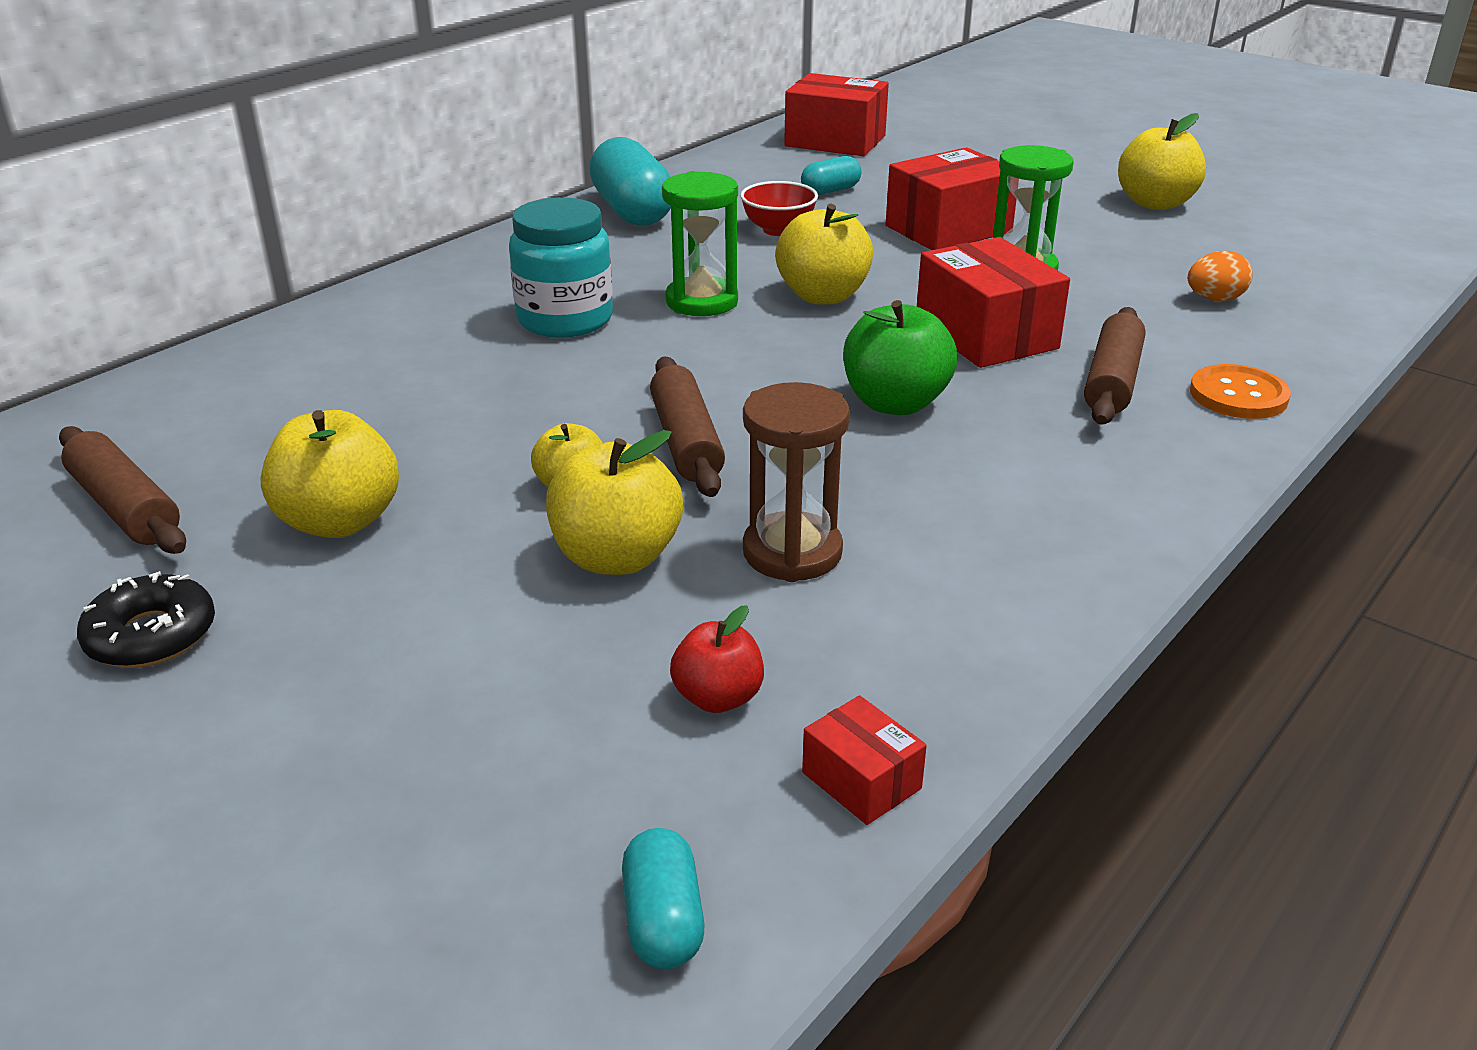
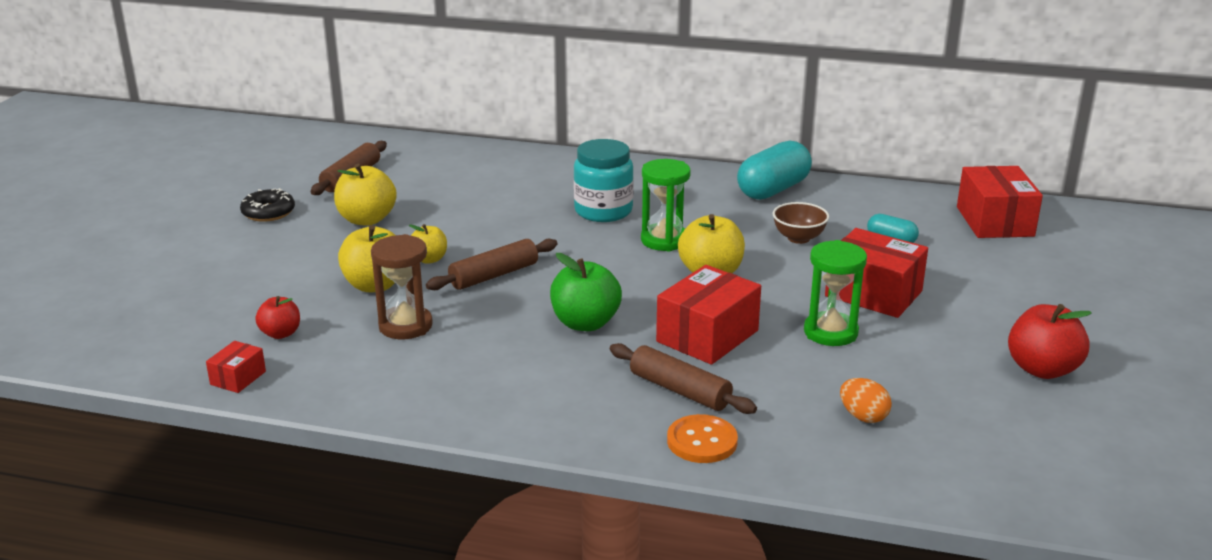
camera: 65 degrees right, 5 degrees down
turquoise capsule [622,828,704,969] -> none
red bowl [740,181,818,236] -> brown bowl [773,202,829,244]
brown rolling pin [1084,307,1146,425] -> brown rolling pin turned 45 degrees clockwise [610,343,757,414]
yellow apple [1118,113,1206,210] -> red apple [1008,304,1092,379]

